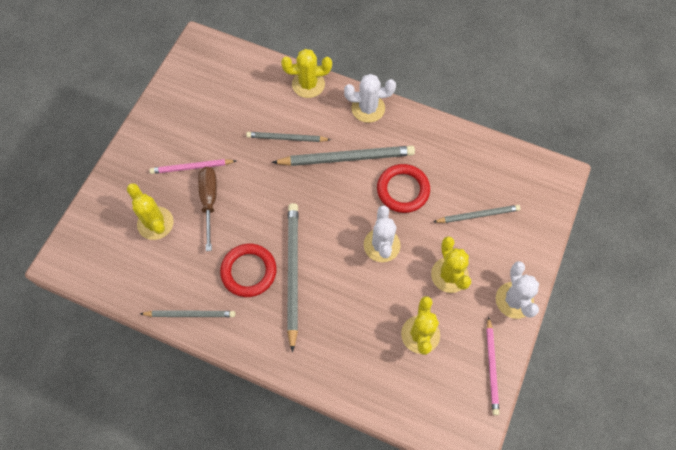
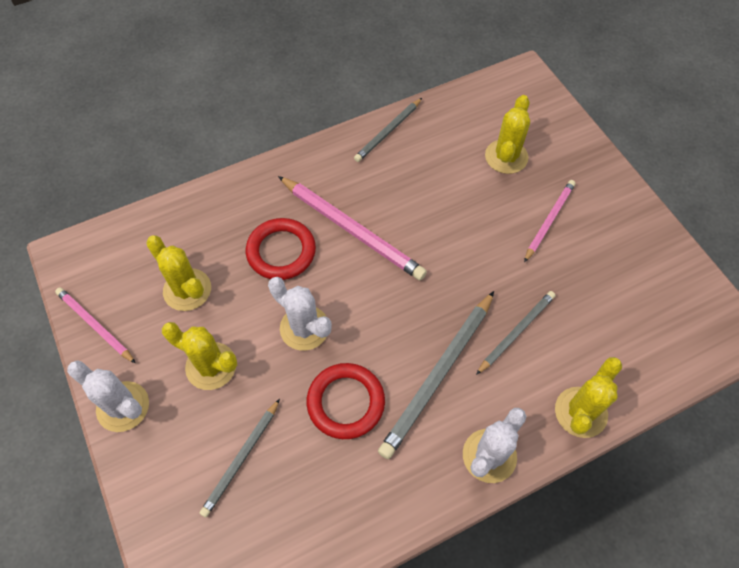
camera: 130 degrees right, 5 degrees down
yellow cactus [127,183,174,240] -> yellow cactus turned 75 degrees counterclockwise [485,95,530,174]
brown screwdriver [198,167,217,251] -> none
red ring [220,244,277,297] -> red ring moved to [246,218,316,280]
grey pencil [287,203,298,353] -> pink pencil [278,176,427,280]

